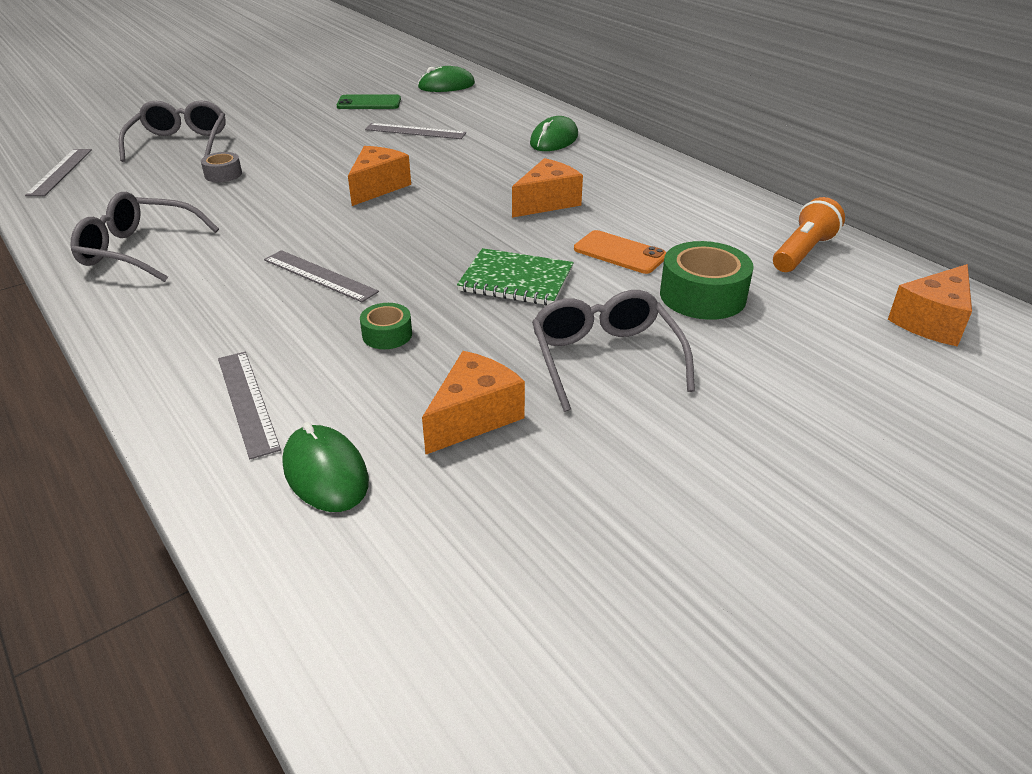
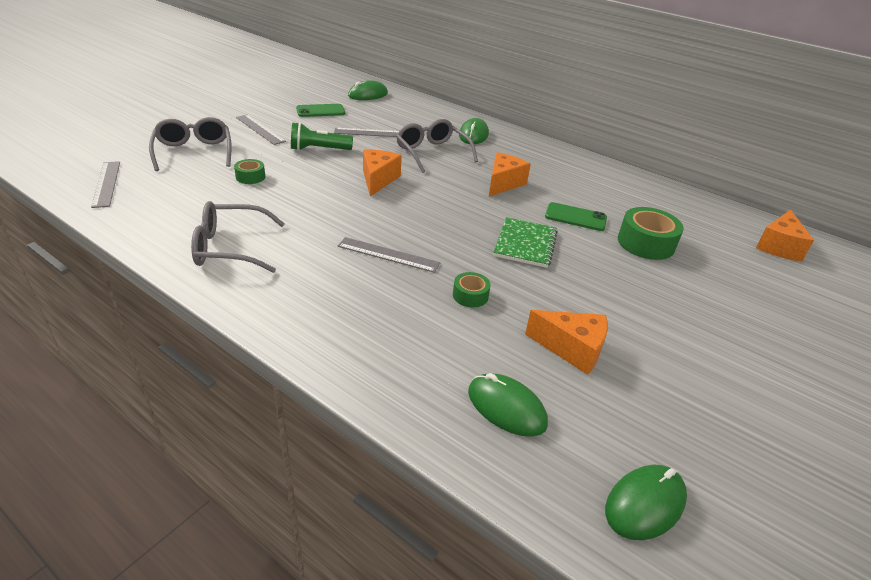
camera: 20 degrees left, 0 degrees up
grey tape [201,152,242,182] -> green tape [234,159,265,184]
grey ruler [218,352,281,459] -> grey ruler moved to [236,115,286,145]
orange cheese [422,351,525,455] -> orange cheese turned 90 degrees clockwise [525,310,608,375]
green notebook [457,248,574,305] -> green notebook turned 75 degrees counterclockwise [493,217,558,268]
grey glasses [532,290,695,412] -> grey glasses moved to [396,119,478,173]
orange phone [574,230,666,274] -> green phone [545,202,607,231]
orange flashlight [773,197,845,272] -> none
none -> green flashlight [291,122,353,151]
none -> green mouse [605,465,687,540]

